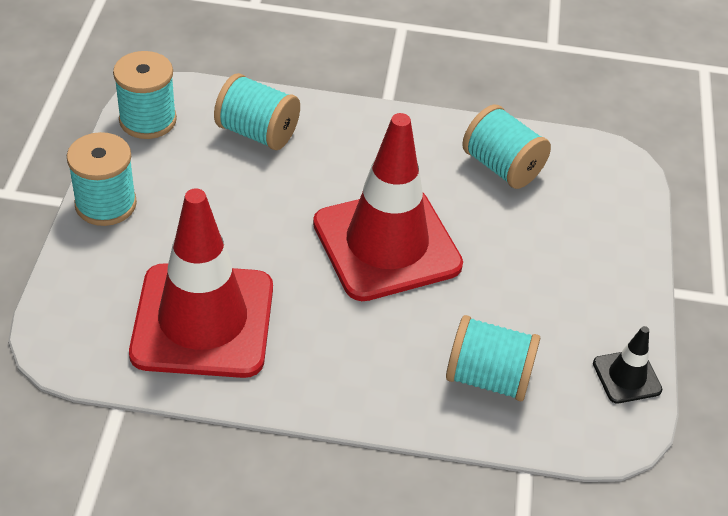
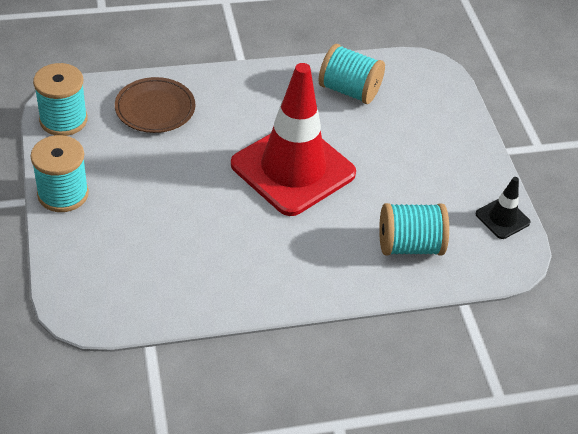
camera: 20 degrees left, 0 degrees up
red traffic cone [129,188,273,378] -> none
turquoise spool [214,73,300,150] -> brown plate [115,77,195,133]

